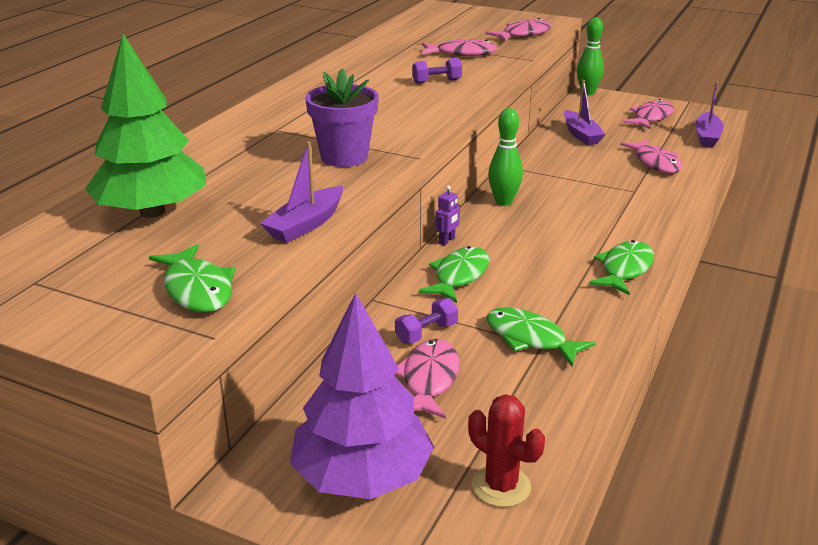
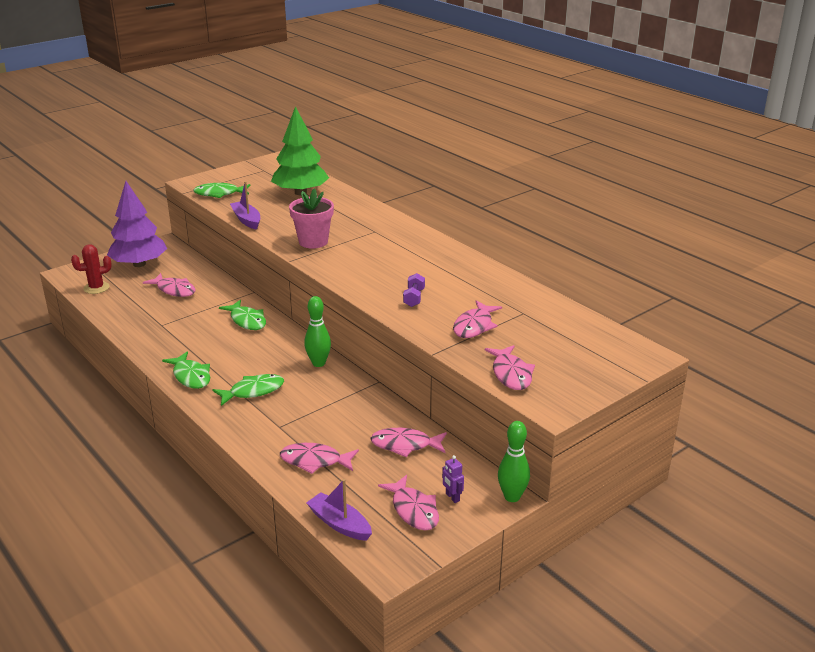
camera: 115 degrees right, 0 degrees up
purple flower pot [305,68,379,167] -> pink flower pot [289,188,334,248]
purple dumbbell [395,298,458,344] -> none
purple robot [435,185,460,246] -> purple robot moved to [442,455,464,503]
green fish [486,307,596,366] -> green fish moved to [212,374,284,406]
purple boat [564,80,606,145] -> pink fish [371,428,447,457]

